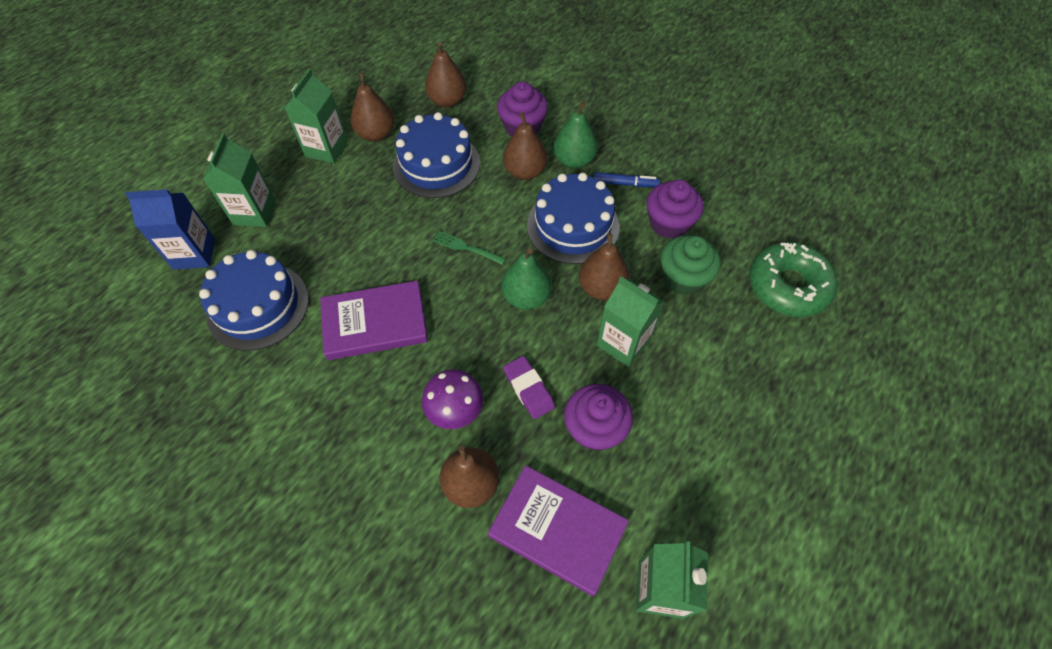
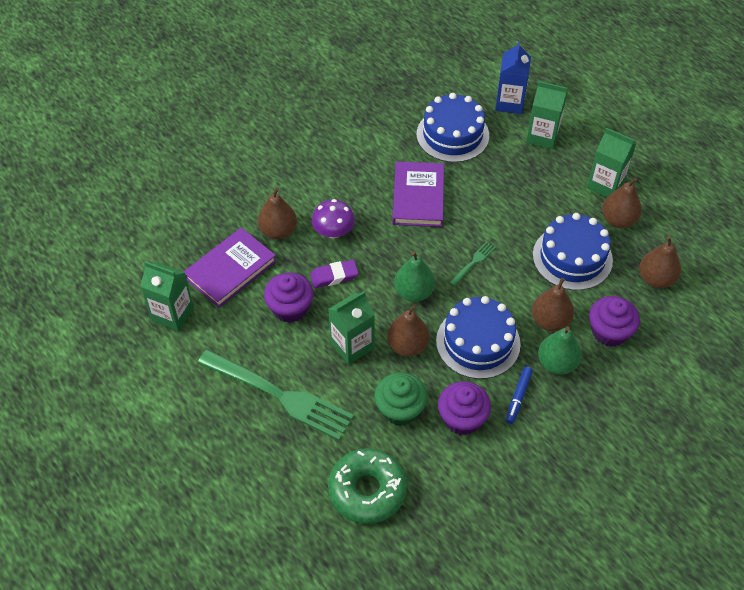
camera: 105 degrees right, 5 degrees down
none -> green fork [198,350,354,440]

